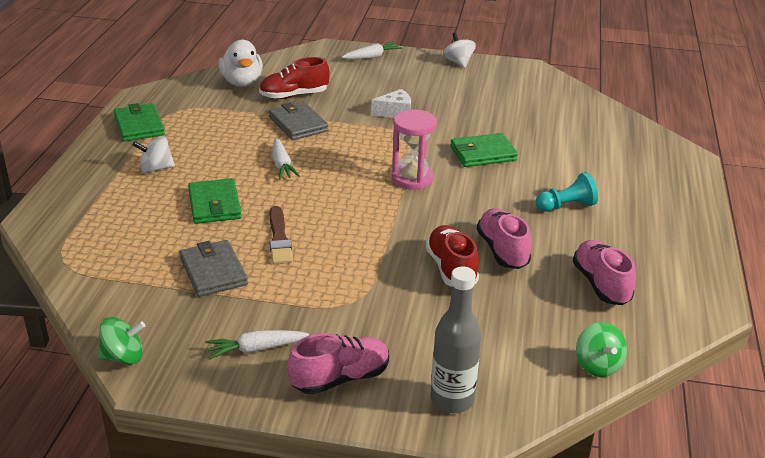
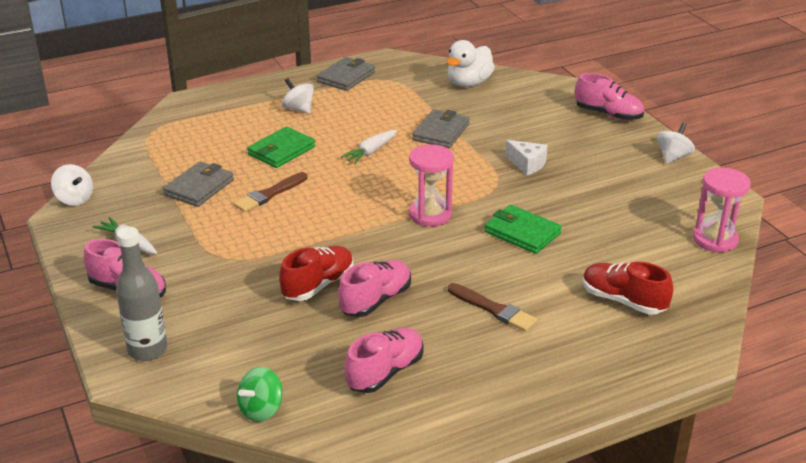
camera: 55 degrees right, 0 degrees up
green spinning top [98,317,145,365] -> white spinning top [51,164,93,206]
green wallet [114,103,165,141] -> grey wallet [317,57,375,91]
red shoe [259,57,330,99] -> red shoe moved to [583,262,673,314]
white carrot [342,42,403,59] -> pink shoe [575,73,644,121]
turquoise pawn [536,172,598,212] -> brown brush [448,283,537,332]
none -> pink hourglass [693,168,751,253]

